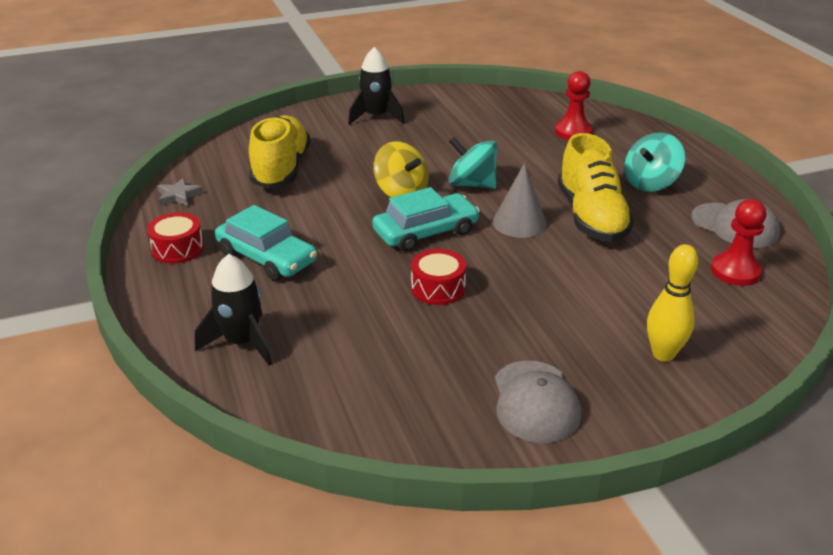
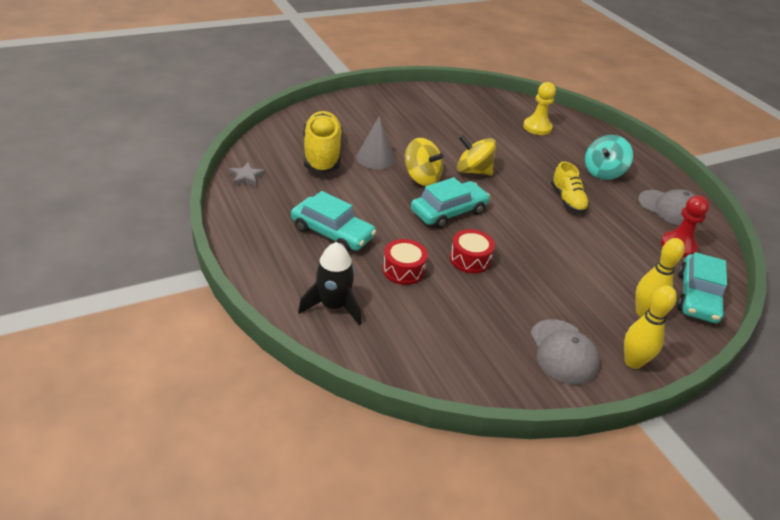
camera: 10 degrees left, 5 degrees up
red drum [147,212,204,264] -> red drum moved to [383,239,428,285]
black rocket [348,47,404,125] -> none
turquoise spinning top [449,137,497,189] -> yellow spinning top [457,135,496,175]
grey cone [493,163,547,238] -> grey cone moved to [356,116,395,169]
red pawn [555,71,593,140] -> yellow pawn [523,82,556,135]
yellow shoe [558,133,634,242] -> yellow shoe [551,161,589,213], size x0.60
none -> yellow bowling pin [624,286,677,369]
none -> turquoise car [677,252,727,323]

